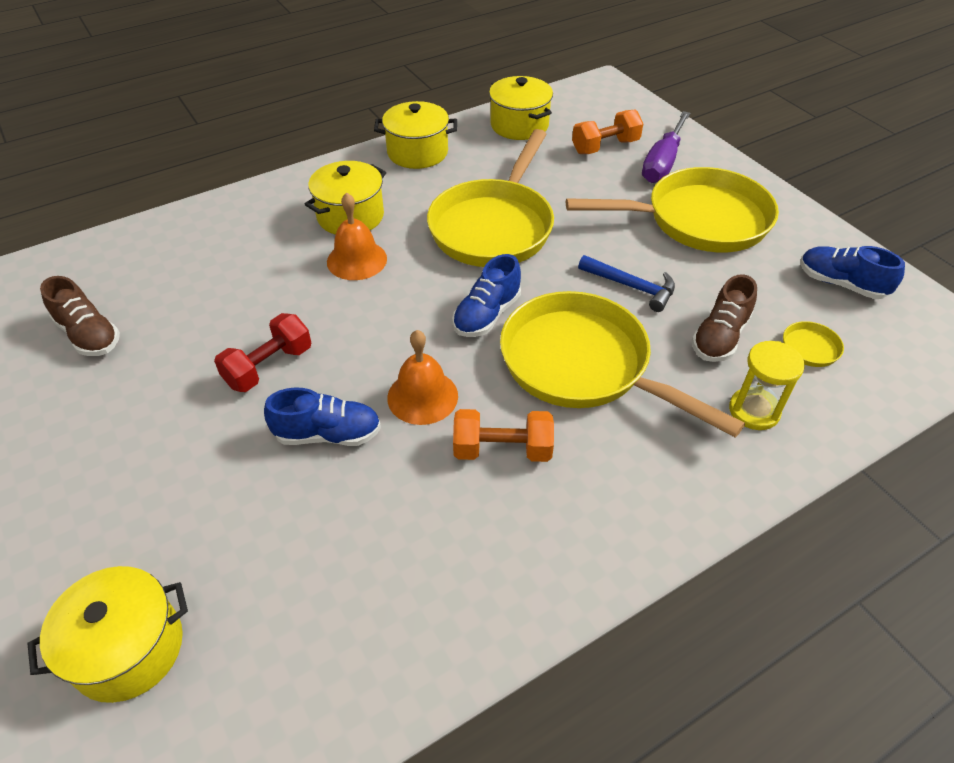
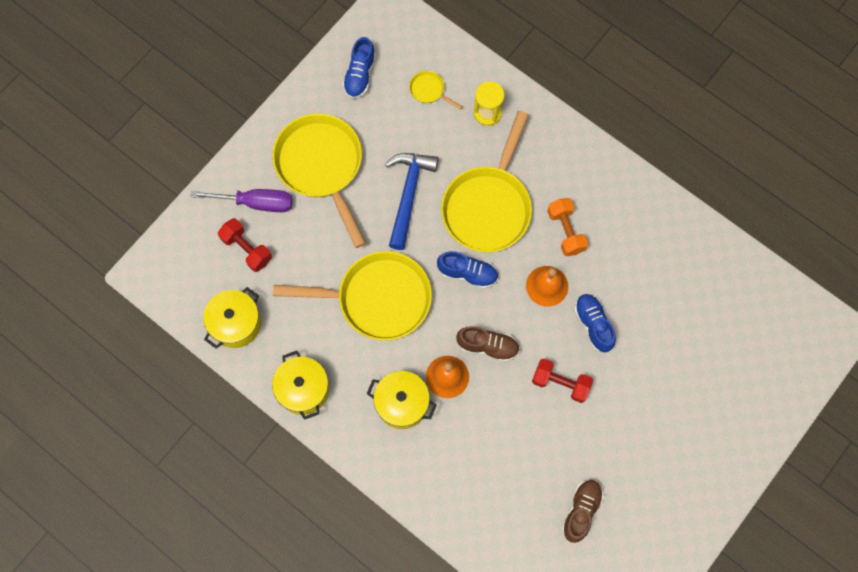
camera: 110 degrees left, 25 degrees up
yellow pot [27,566,188,703] -> none
orange dumbbell [572,109,643,154] -> red dumbbell [218,218,272,272]
blue hammer [578,255,675,312] -> blue hammer [385,153,439,250], size x1.55
brown shoe [692,274,757,362] -> brown shoe moved to [456,326,520,362]

